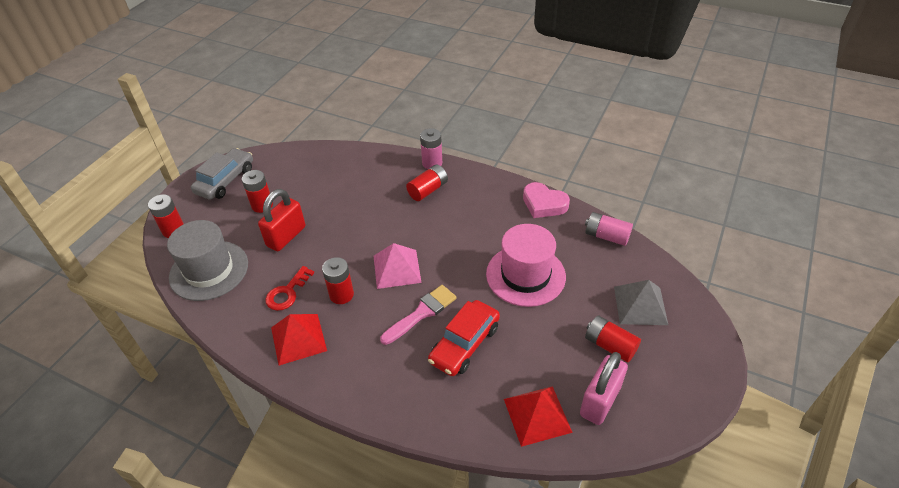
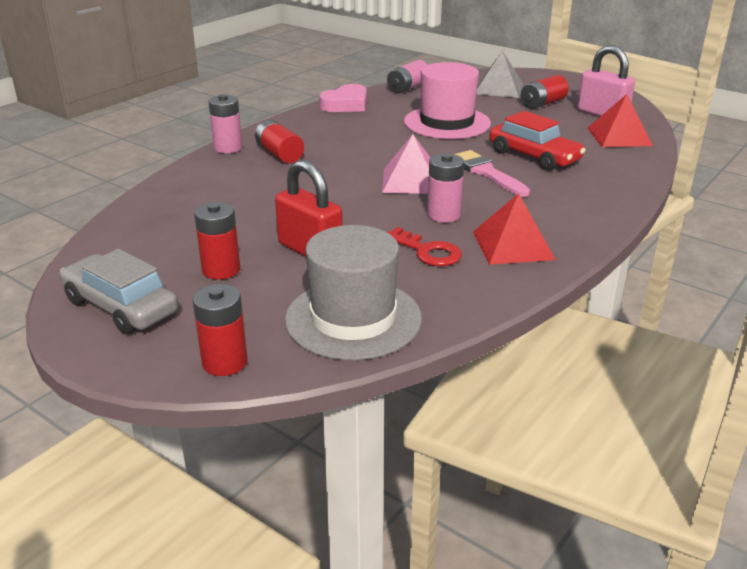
camera: 80 degrees left, 15 degrees down
red battery [322,257,354,304] -> pink battery [427,153,464,223]

